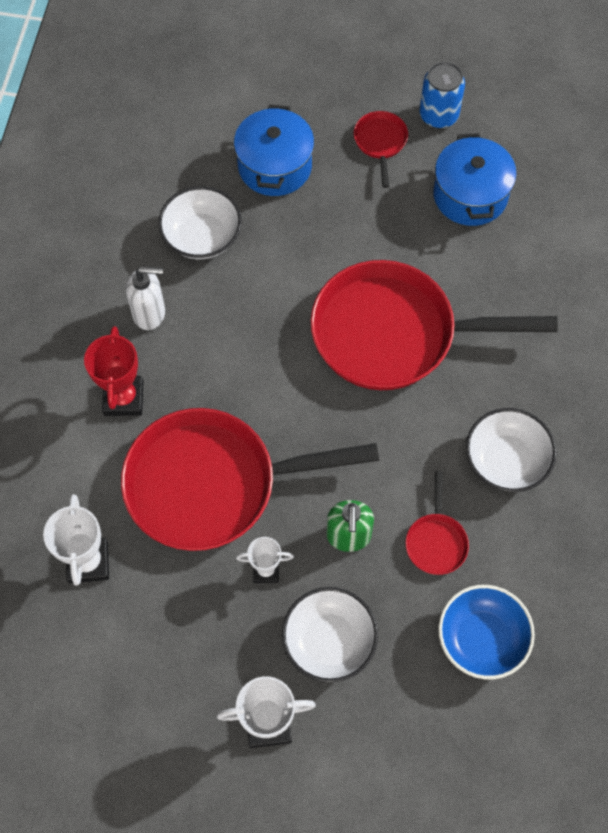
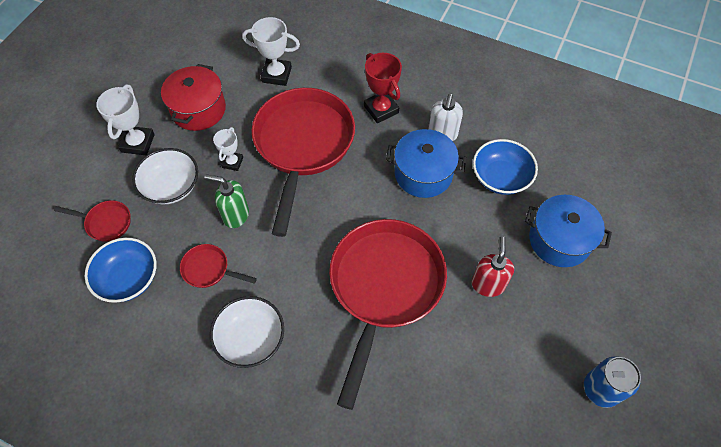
camera: 105 degrees right, 5 degrees down
red trophy [84,326,143,416] -> red trophy turned 45 degrees clockwise [364,53,402,123]
white bowl [158,186,241,259] -> blue bowl [473,139,538,195]
red pan [354,111,408,188] -> red pan moved to [54,200,131,242]
blue pot [433,133,517,226] -> blue pot moved to [386,129,466,198]
none -> red pot [161,64,226,131]
none -> red soap dispenser [472,236,514,297]

